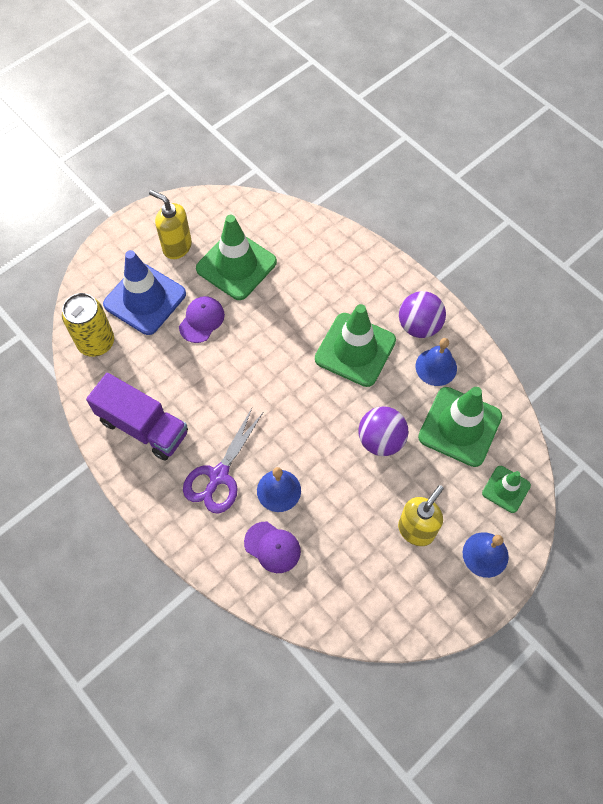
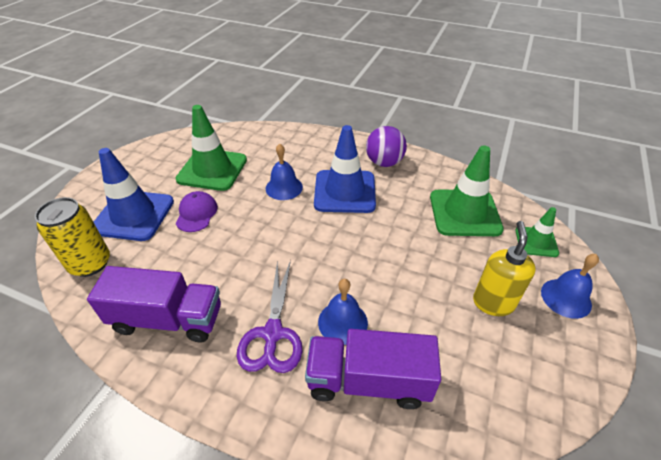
camera: 25 degrees left, 20 degrees down
yellow soap dispenser [149,190,192,259] -> none
purple cap [244,522,301,573] -> purple truck [305,329,441,409]
green traffic cone [315,304,396,387] -> blue traffic cone [314,125,376,213]
purple ball [358,406,409,456] -> none
blue bell [416,338,457,386] -> blue bell moved to [266,144,303,200]

